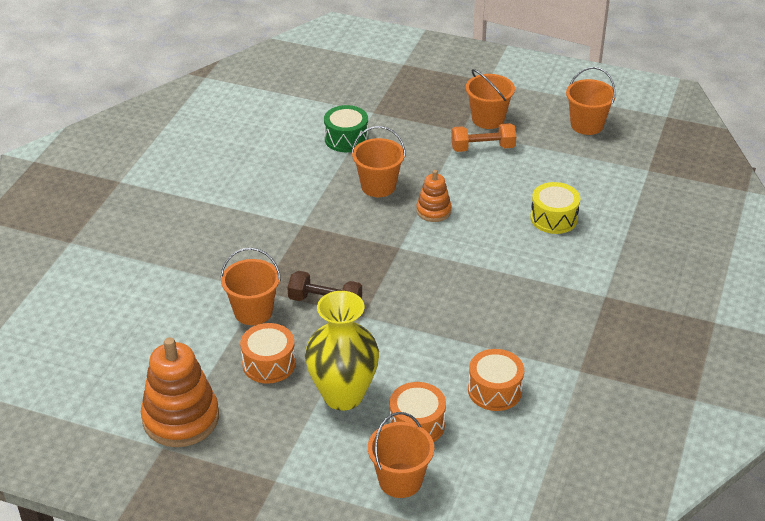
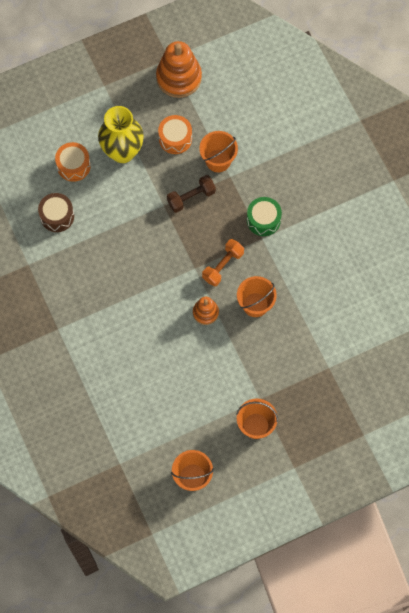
camera: 135 degrees right, 30 degrees up
green drum [324,105,368,152] -> green drum moved to [247,197,282,236]
orange bucket [368,412,434,498] -> none
orange dumbbell [451,123,516,152] -> orange dumbbell moved to [202,239,244,287]
orange drum [468,349,524,411] -> brown drum [38,193,74,232]
yellow drum [530,182,580,234] -> none

